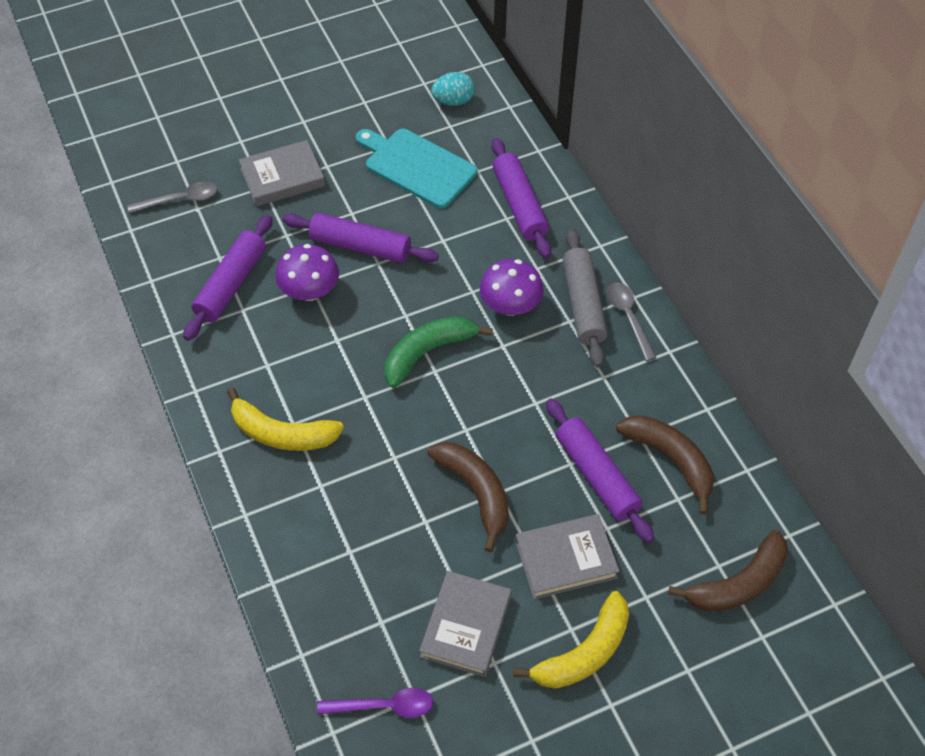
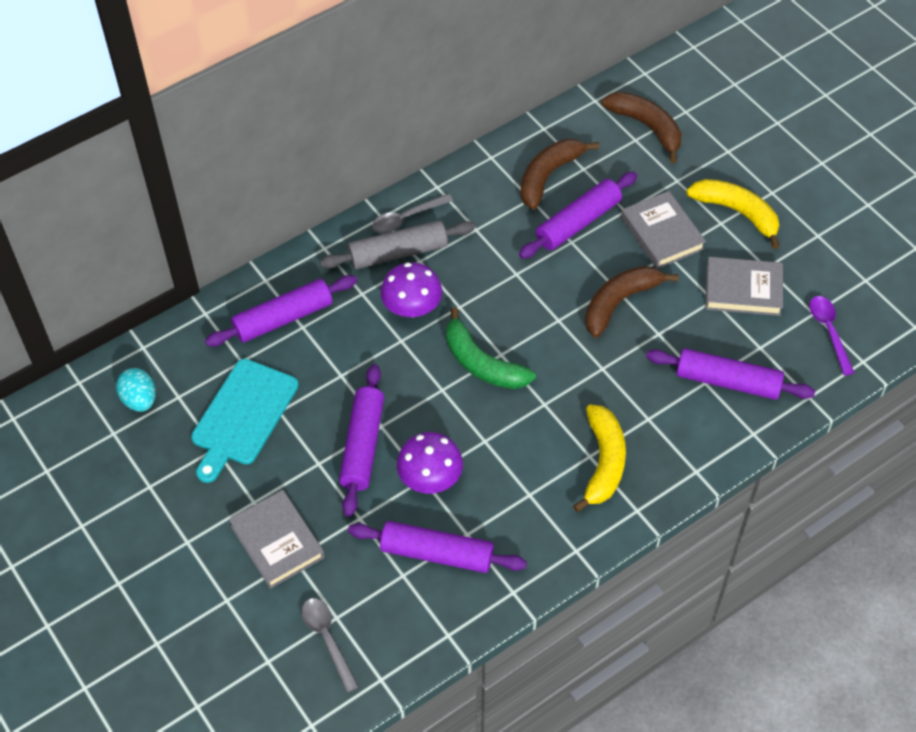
camera: 100 degrees left, 0 degrees up
none -> purple rolling pin [646,348,815,400]

